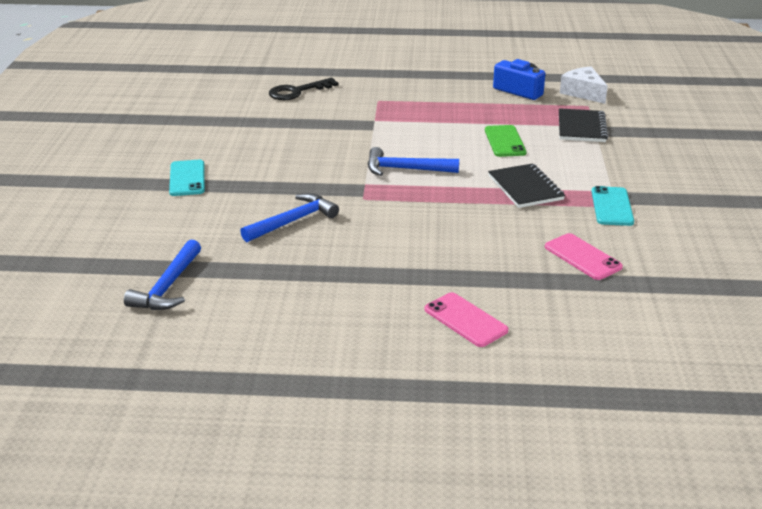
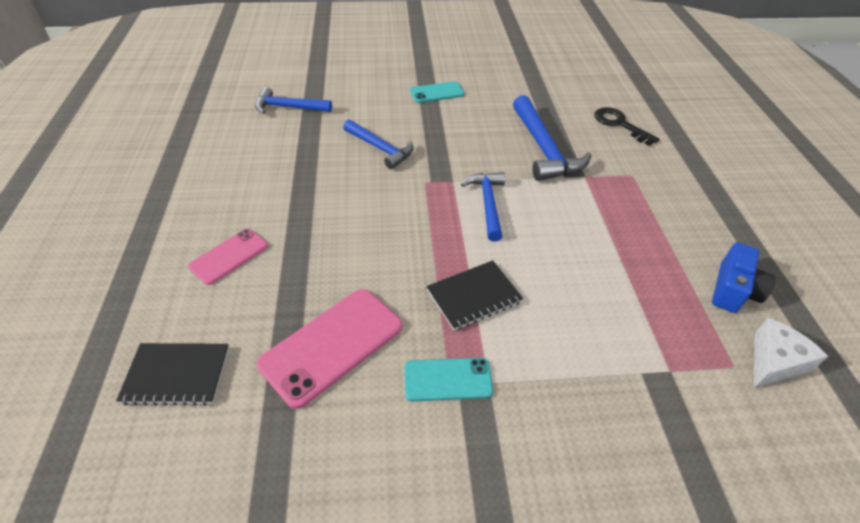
camera: 80 degrees right, 15 degrees up
green phone [485,125,527,157] -> none
pink phone [545,233,623,280] -> pink phone [256,289,402,409], size x1.66
black notebook [559,108,608,142] -> black notebook moved to [116,343,229,405]
none -> blue hammer [513,95,592,181]

